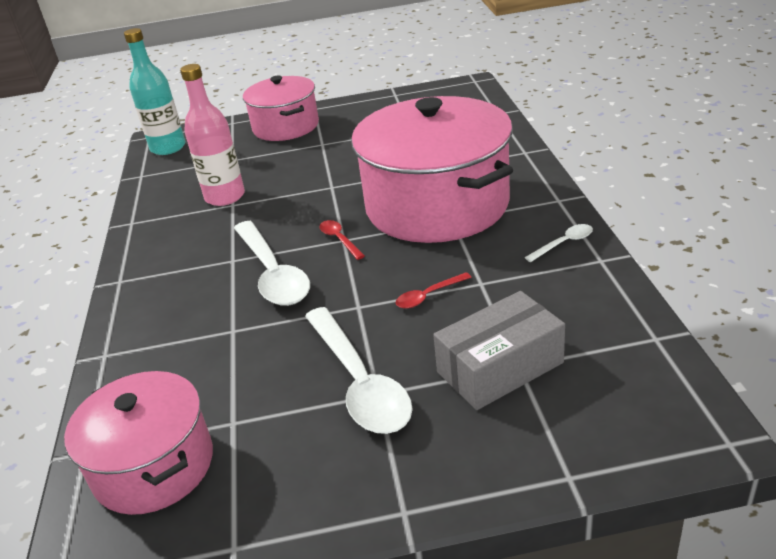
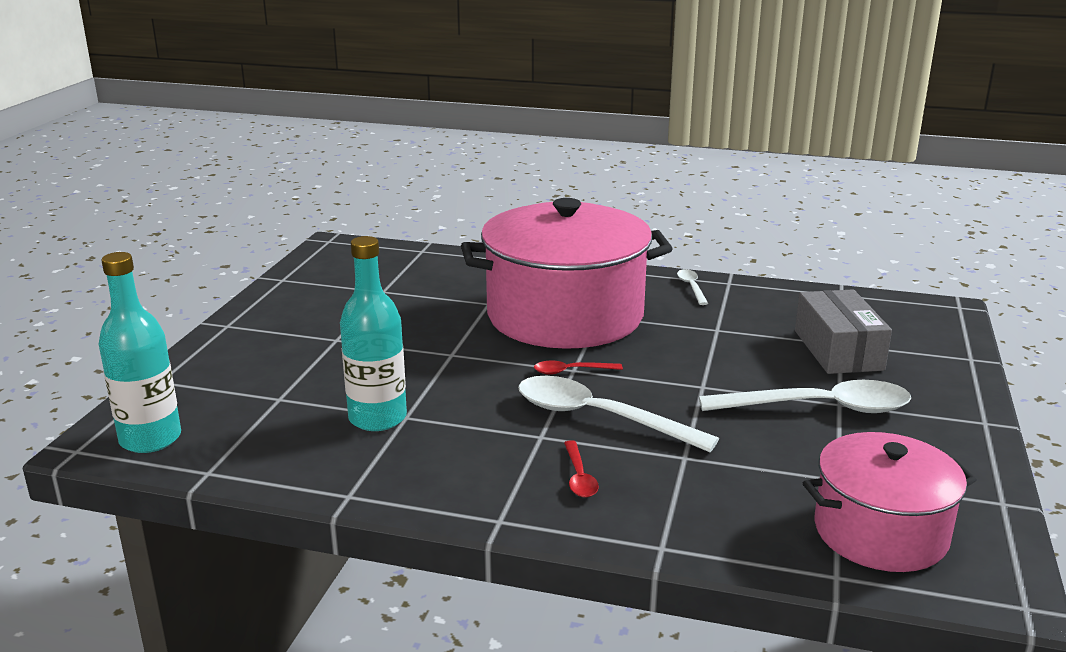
camera: 70 degrees left, 10 degrees down
pink bottle [180,64,245,206] -> turquoise bottle [340,236,407,431]
white spoon [234,221,310,306] -> white spoon turned 150 degrees counterclockwise [518,376,719,452]
pink pot [243,76,319,141] -> none
red spoon [395,272,472,309] -> red spoon moved to [564,440,599,498]

